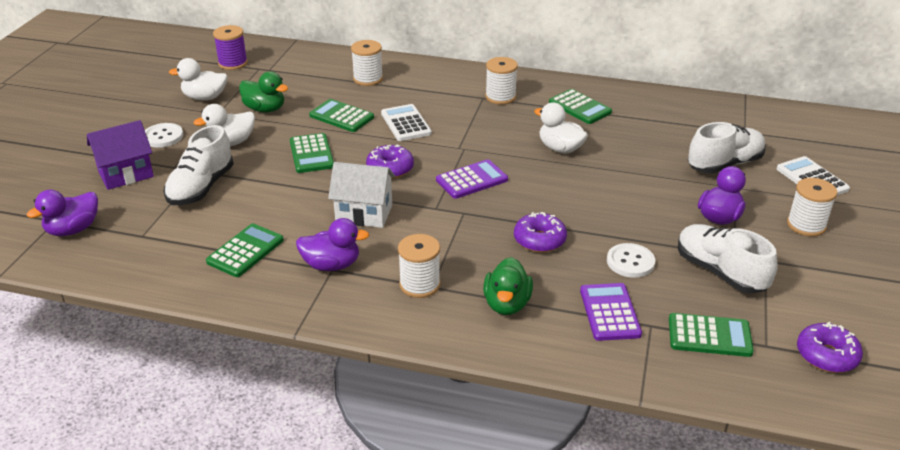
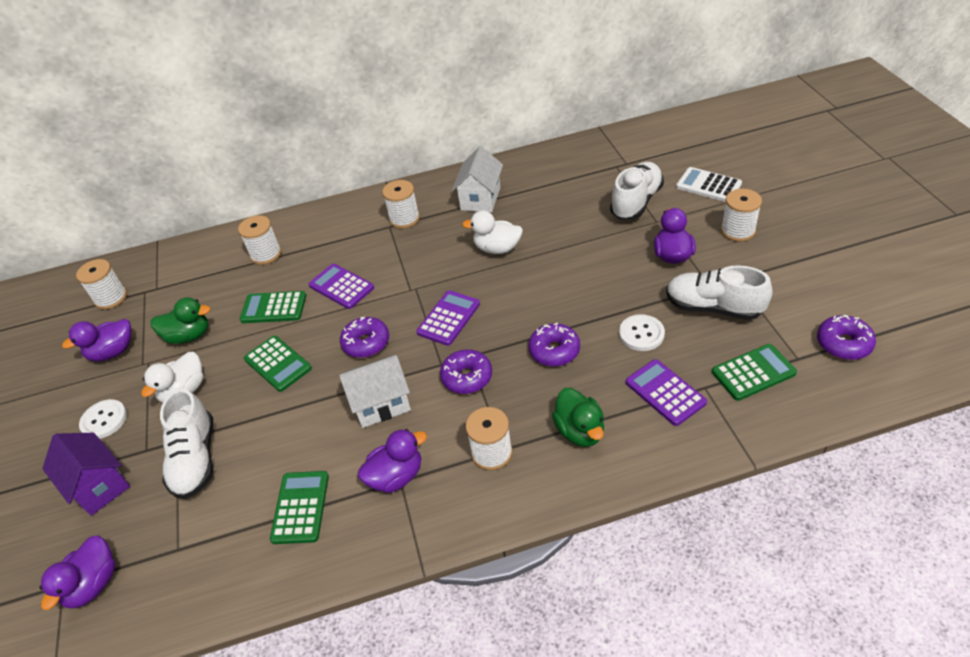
camera: 25 degrees left, 10 degrees up
purple house [87,120,154,190] -> purple house turned 75 degrees counterclockwise [42,433,130,516]
white duck [169,58,228,100] -> purple duck [62,319,132,361]
purple spool [213,25,248,70] -> white spool [76,259,127,310]
white calculator [381,104,432,141] -> purple calculator [309,264,374,309]
green calculator [549,89,612,124] -> white house [452,146,503,212]
none -> purple donut [440,349,492,394]

